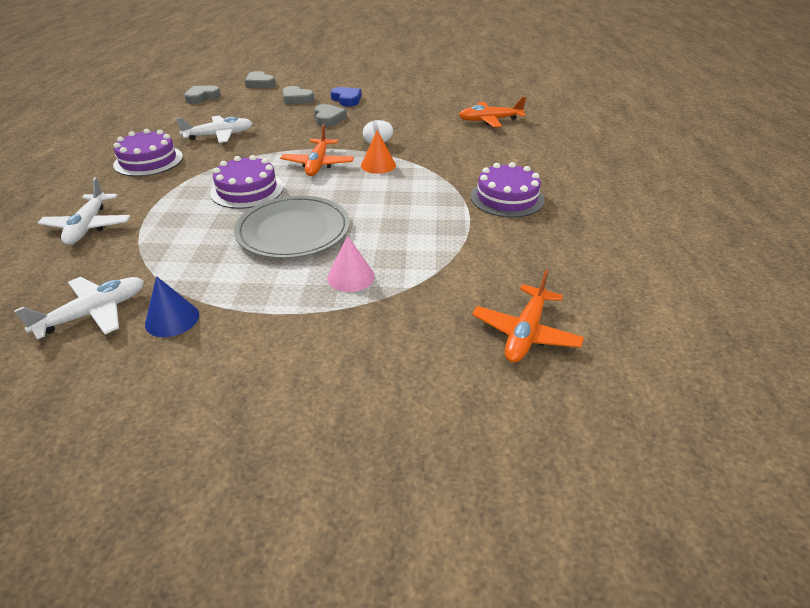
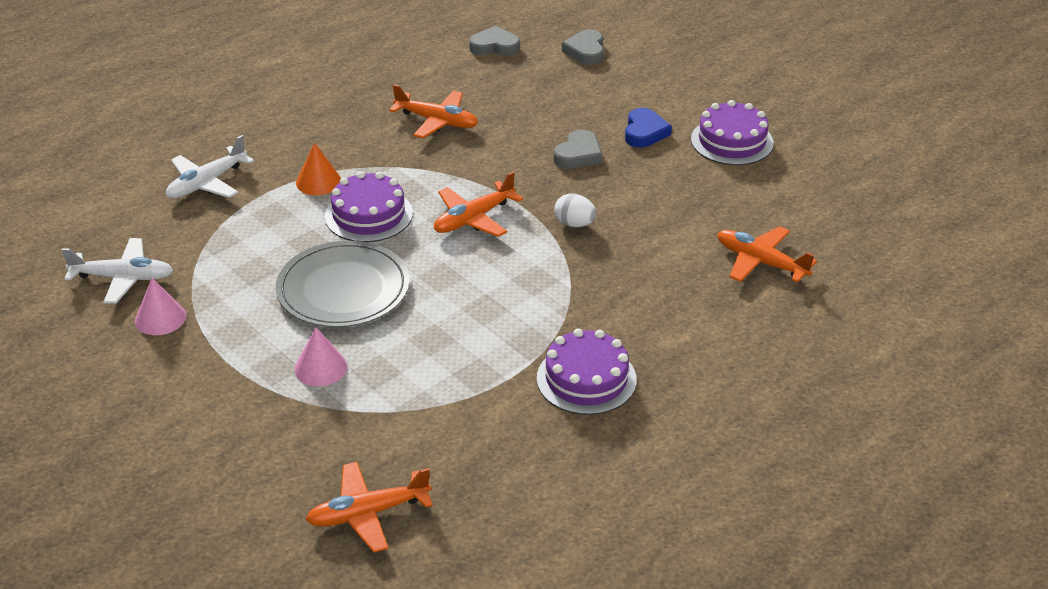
camera: 45 degrees right, 0 degrees up
purple cake [113,129,183,176] -> purple cake moved to [691,100,774,165]
blue cone [145,276,199,337] -> pink cone [135,278,186,335]
white plane [176,116,253,143] -> orange plane [389,84,478,138]
grey heart [282,86,315,104] -> none
orange cone [361,130,396,174] -> orange cone moved to [296,143,341,195]

